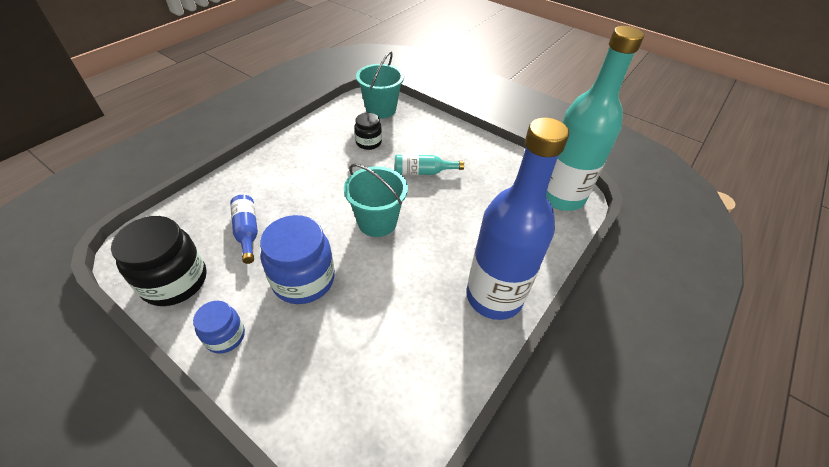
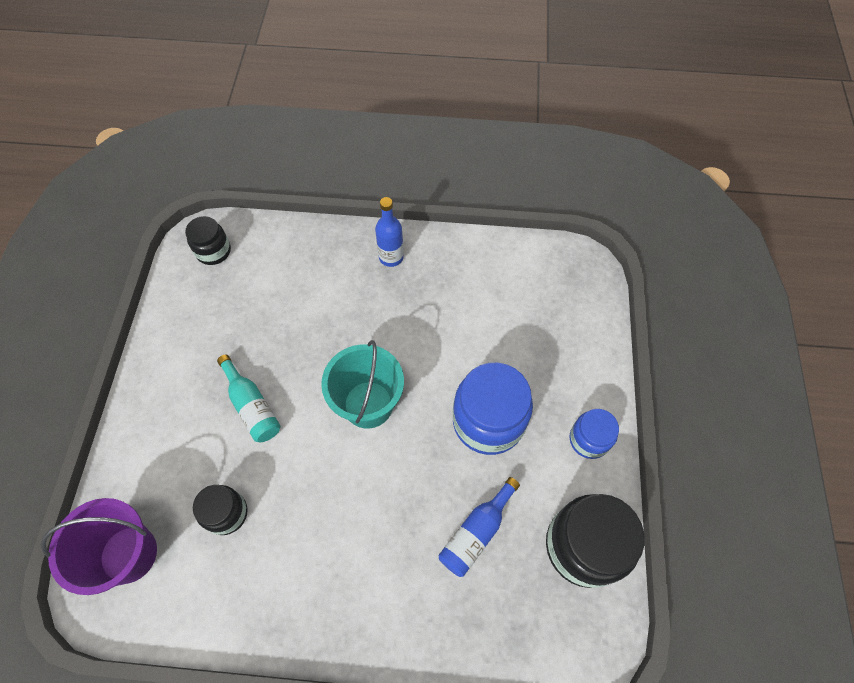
camera: 120 degrees left, 15 degrees up
turquoise bucket [356,51,404,119] -> purple bucket [41,498,157,595]
blue bottle [467,118,569,320] -> blue bottle [375,197,404,267], size x0.43
turquoise bottle [546,26,644,211] -> black jar [185,216,231,265]

